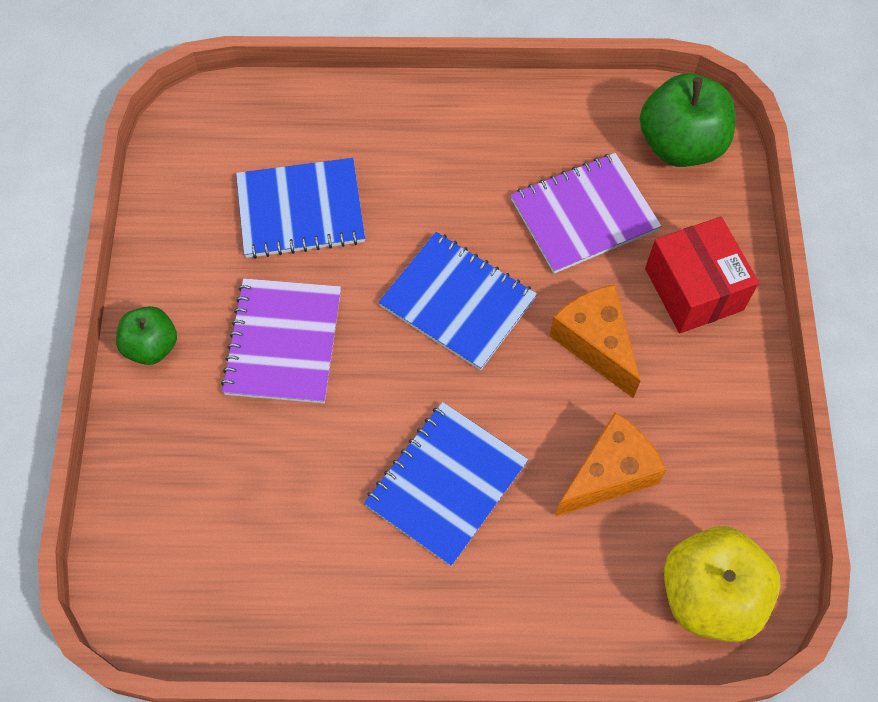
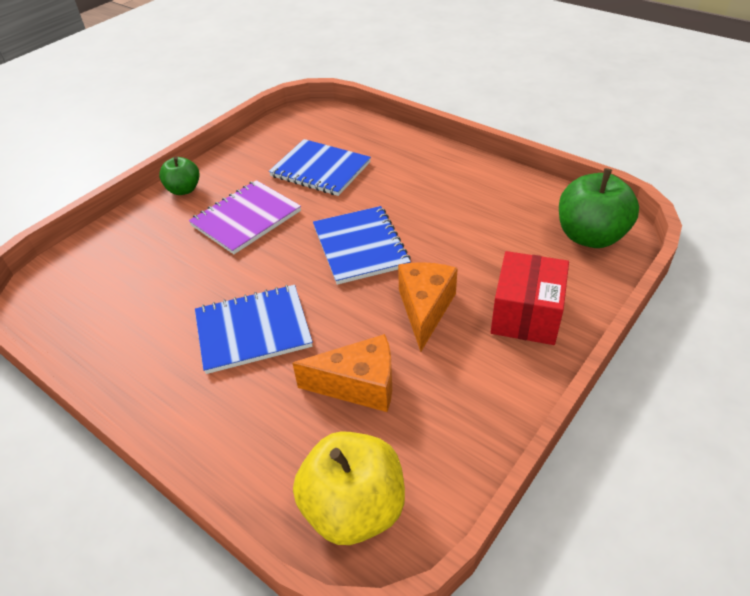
camera: 40 degrees right, 20 degrees down
purple notebook [511,153,661,274] -> none

